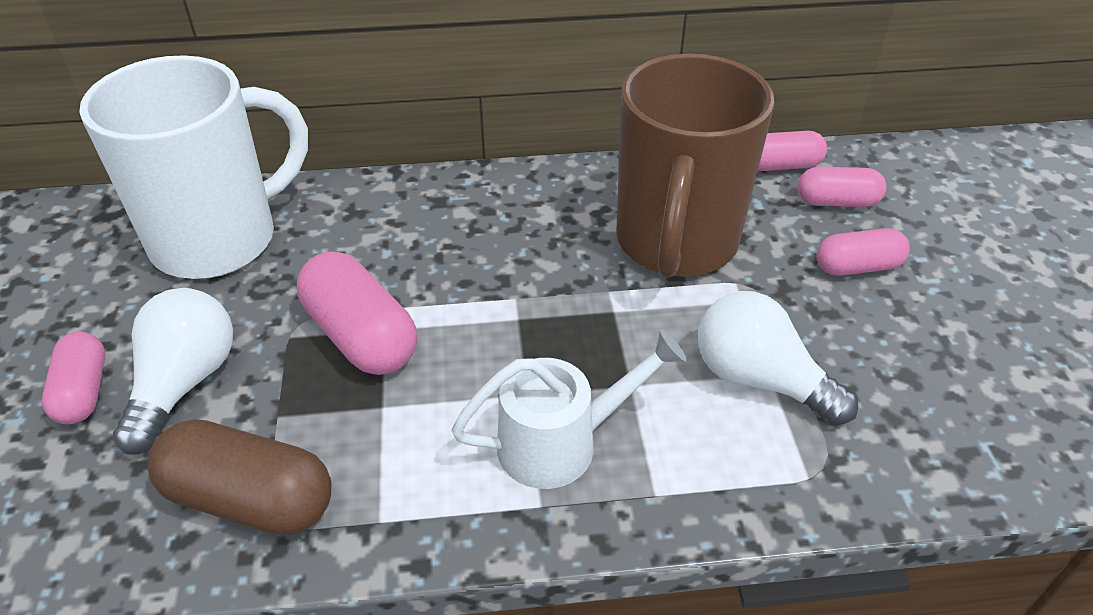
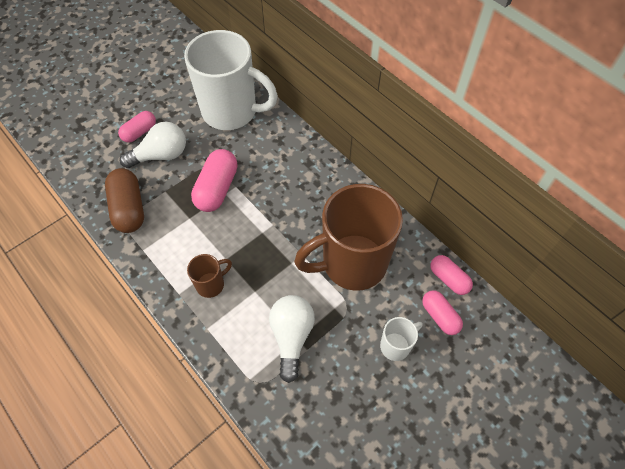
camera: 55 degrees right, 15 degrees up
white watering can [451,329,687,489] -> brown mug [187,254,232,298]
pink capsule [817,228,910,276] -> white mug [380,317,423,361]

